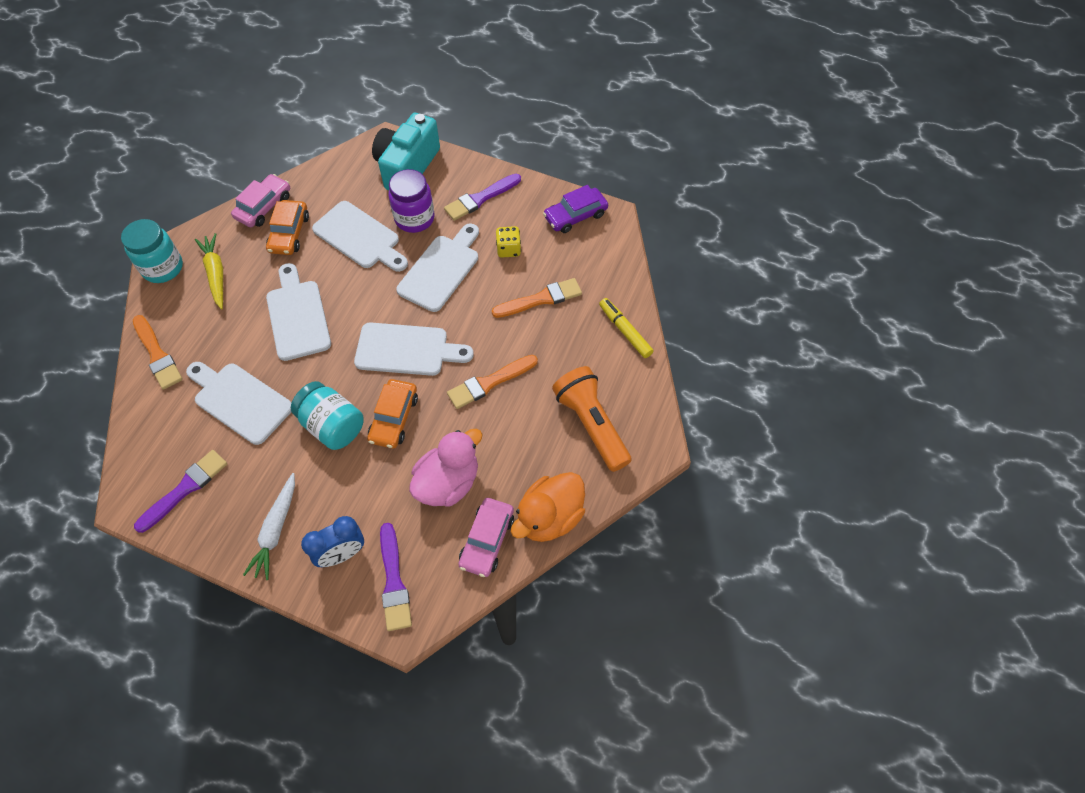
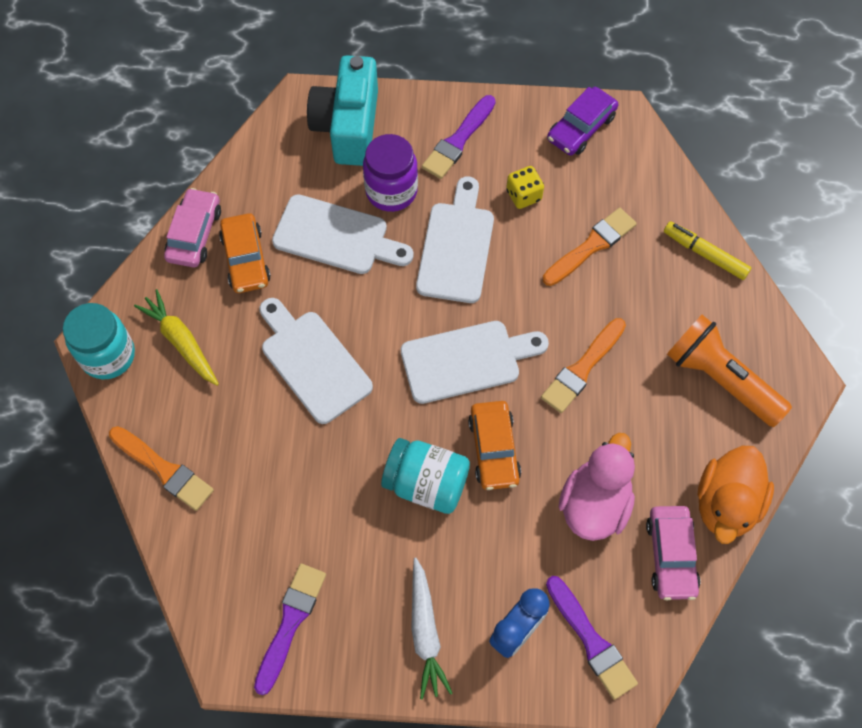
camera: 20 degrees left, 5 degrees up
white cutting board [186,362,292,445] -> none

